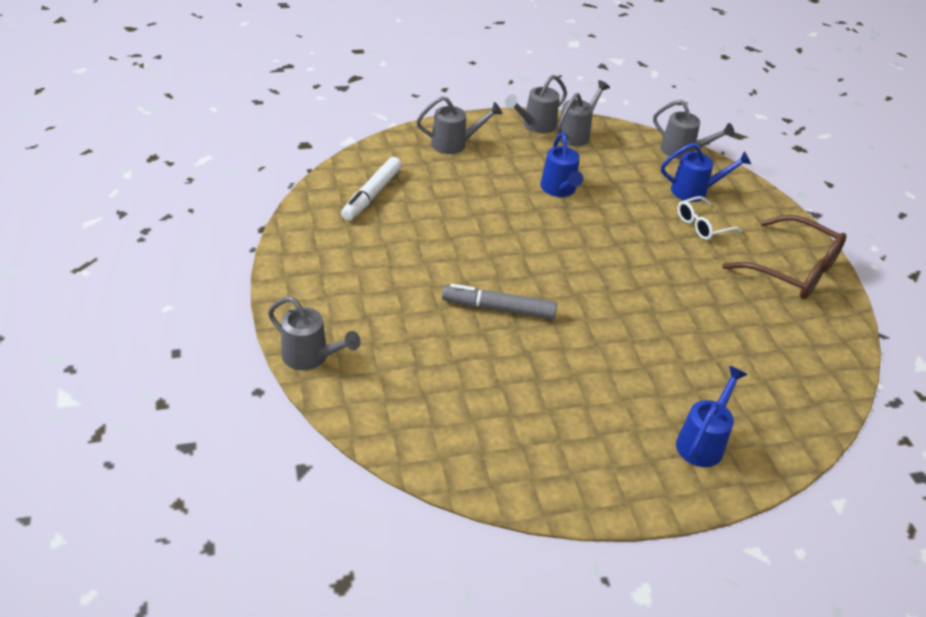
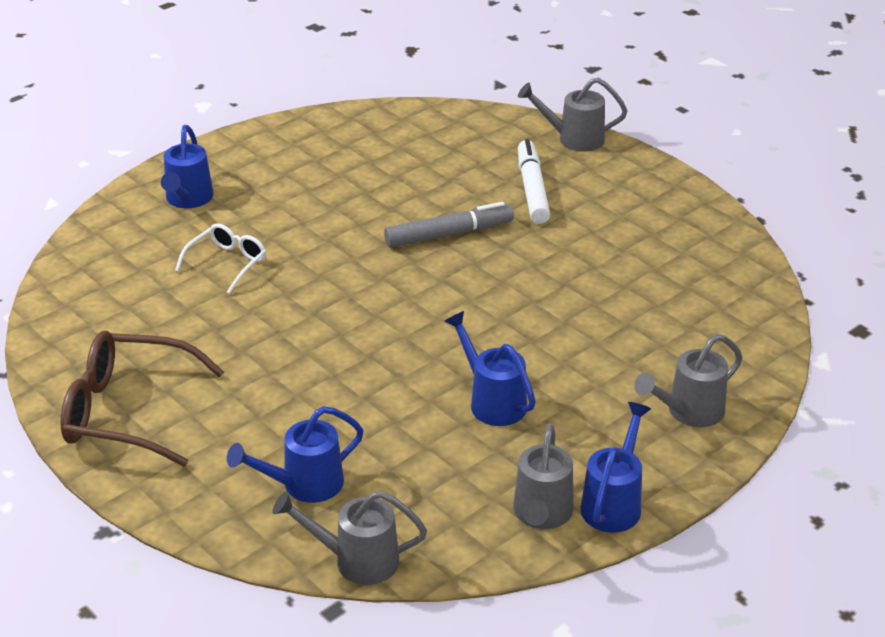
camera: 155 degrees right, 5 degrees down
white marker [341,157,402,221] -> white marker moved to [518,139,550,224]
grey watering can [505,75,567,133] -> blue watering can [581,402,651,533]
white glasses [678,196,743,240] -> white glasses moved to [175,223,266,294]

